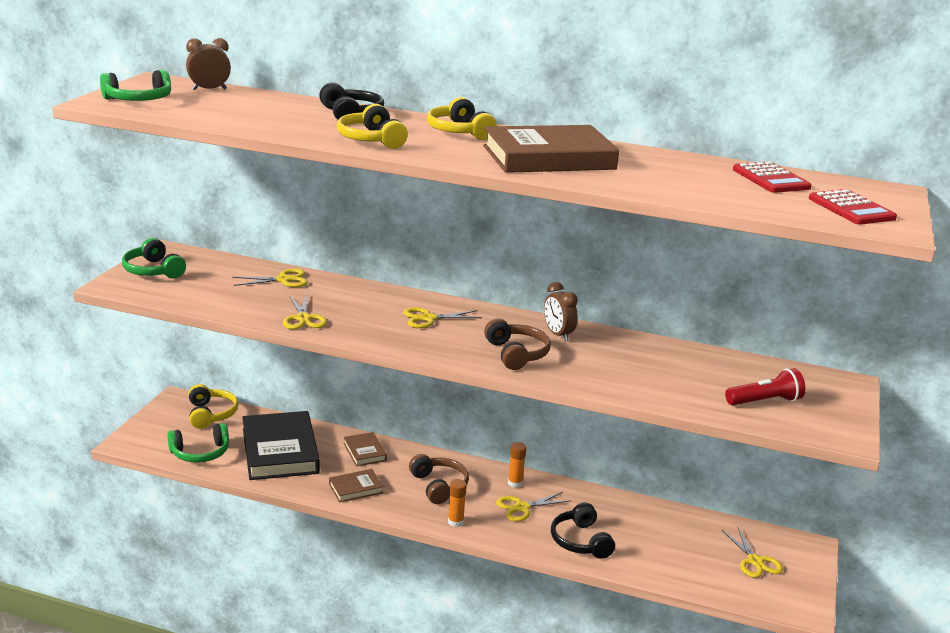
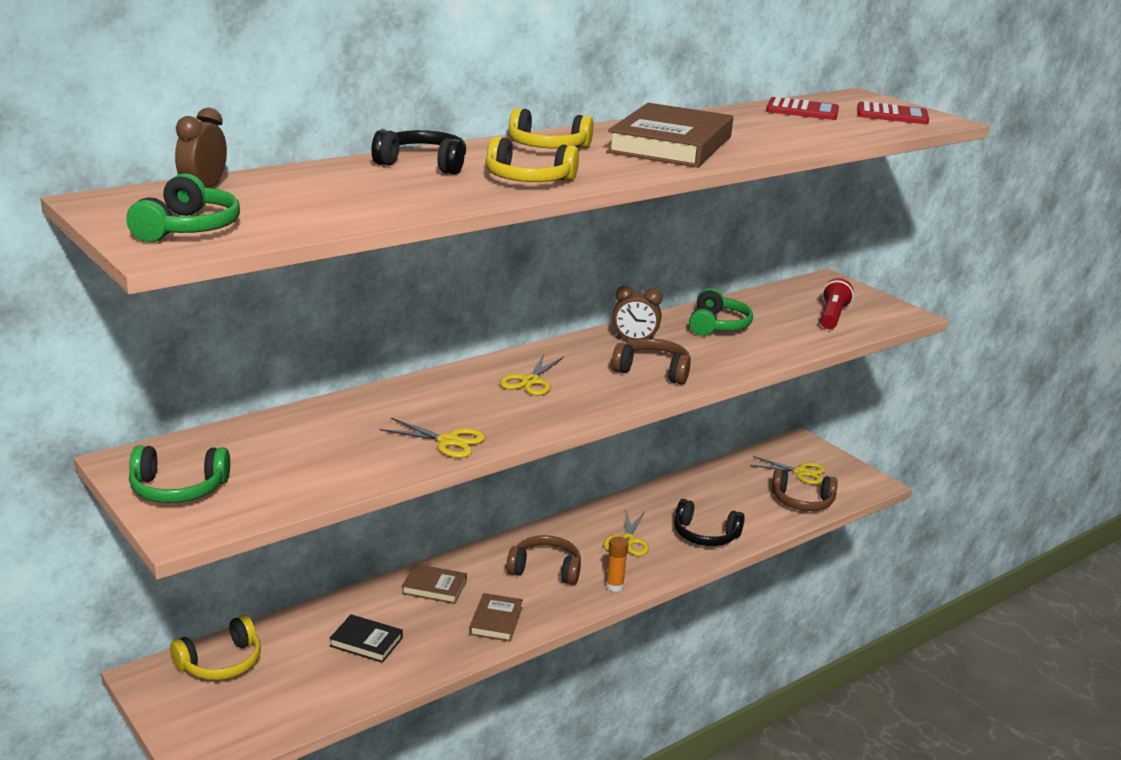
camera: 55 degrees left, 0 degrees up
green headphones [167,423,229,463] -> green headphones moved to [689,288,753,336]
yellow headphones [189,384,238,429] -> yellow headphones turned 120 degrees clockwise [170,615,261,680]
yellow scissors [232,269,308,287] -> none
black book [242,411,320,480] -> black book [329,614,403,663], size x0.47
orange glue stick [508,442,526,488] -> none
none -> brown headphones [772,469,838,511]

